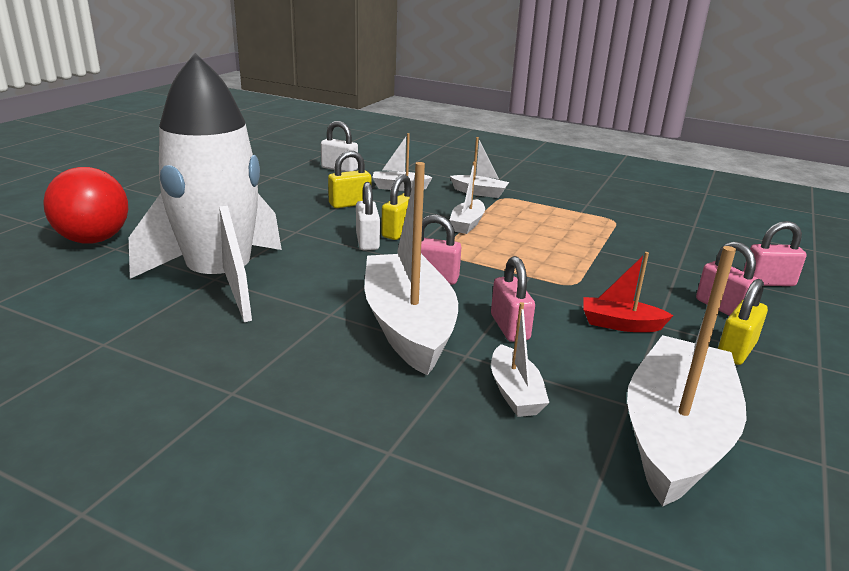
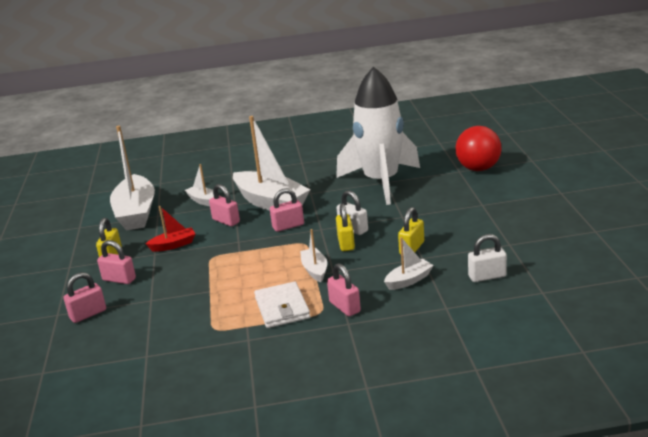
camera: 150 degrees right, 0 degrees up
white boat [450,137,509,198] -> pink padlock [327,263,361,316]
none -> white wallet [254,281,310,328]

